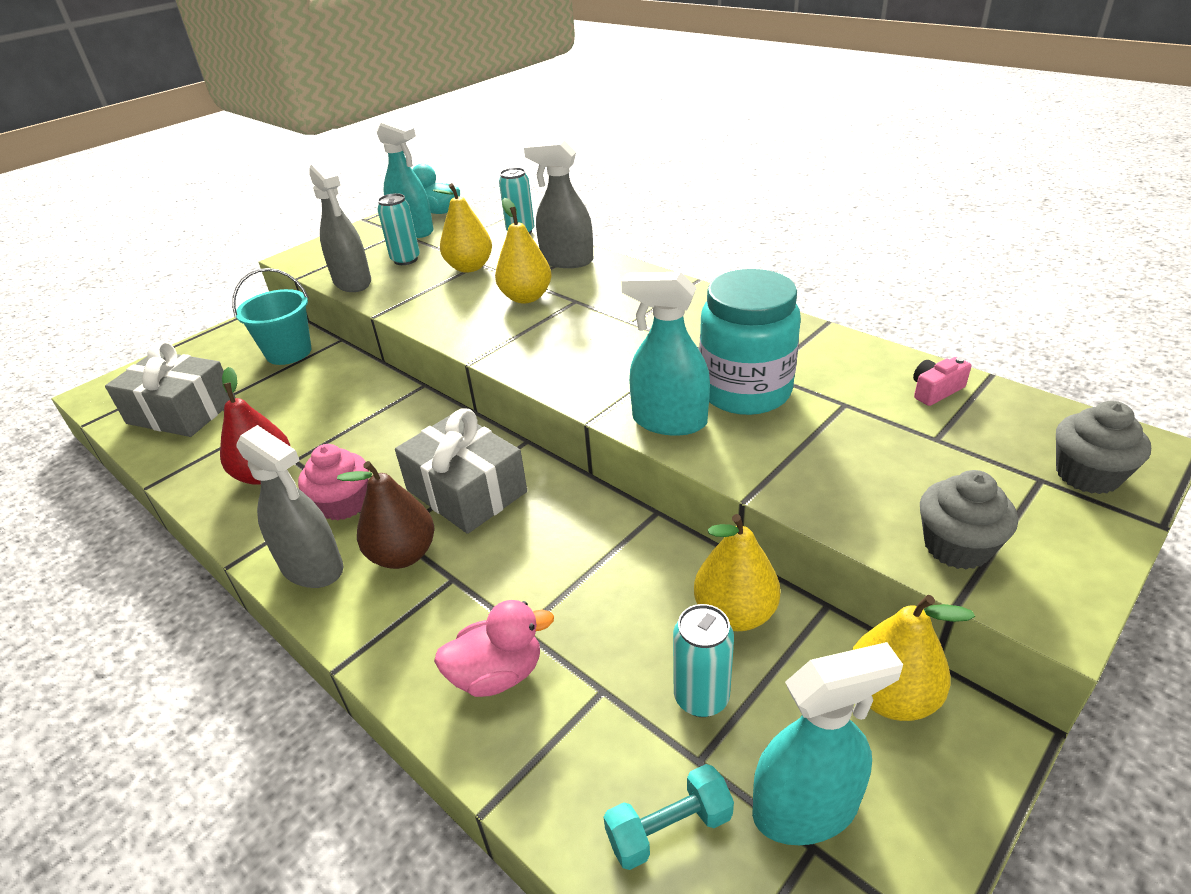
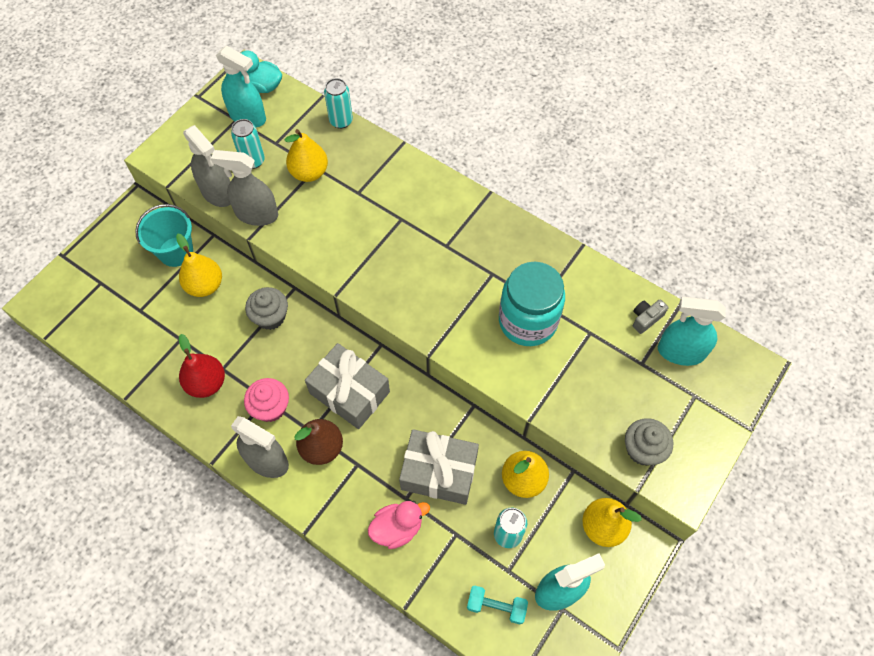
camera: 10 degrees left, 25 degrees up
grey gift [105,341,236,437] -> grey gift moved to [399,429,479,505]
yellow pear [495,198,551,303] -> yellow pear moved to [176,234,222,297]
grey spray bottle [524,141,593,268] -> grey spray bottle moved to [211,150,278,226]
turquoise dumbbell [604,764,734,870] -> turquoise dumbbell turned 45 degrees clockwise [467,586,528,624]
turquoise spray bottle [621,272,710,436] -> turquoise spray bottle moved to [658,297,726,366]
pink camera [913,357,971,406] -> grey camera [633,299,669,334]
grey cupcake [1056,401,1151,494] -> grey cupcake moved to [245,287,288,330]

